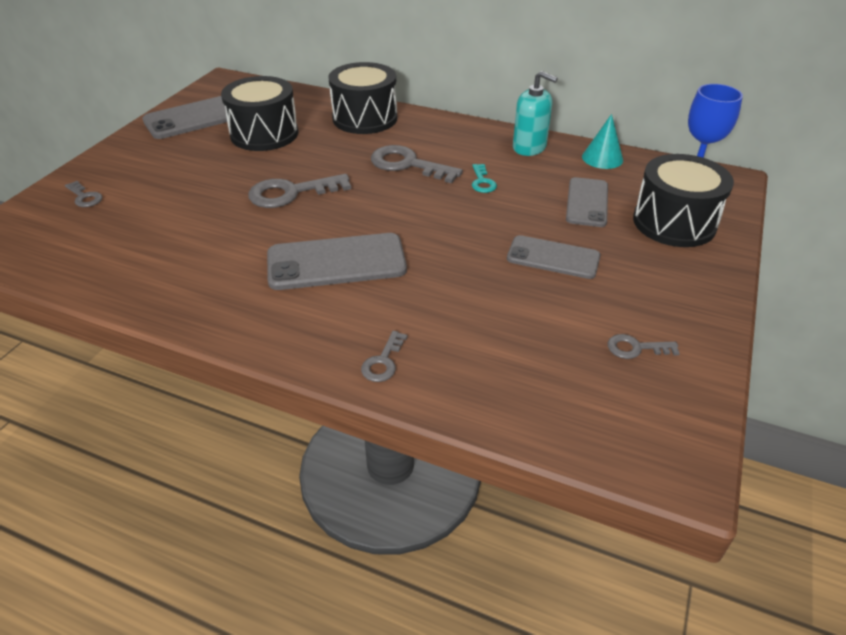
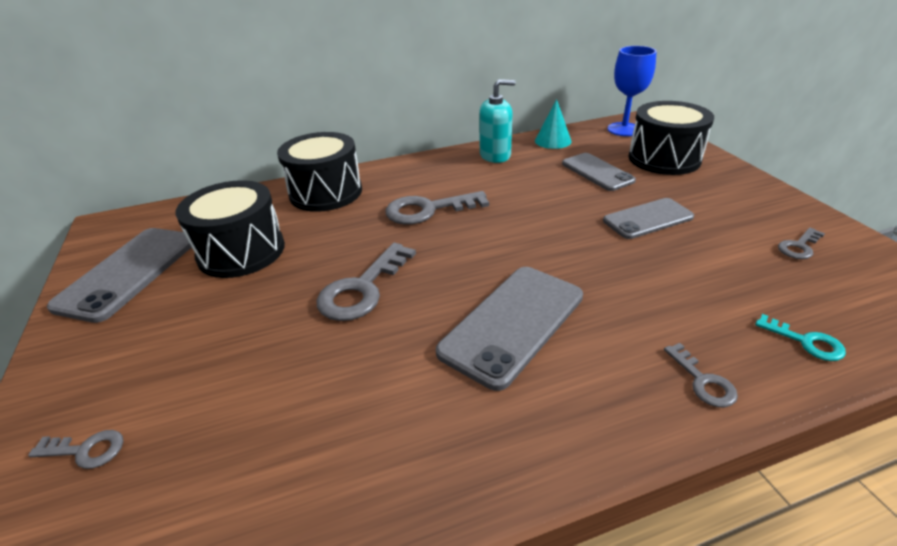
camera: 40 degrees left, 5 degrees down
turquoise key [472,164,497,193] -> turquoise key moved to [755,314,846,361]

